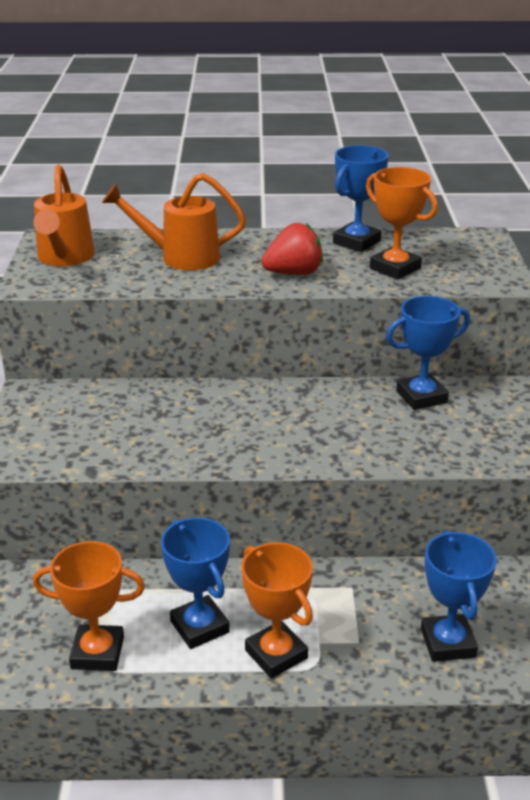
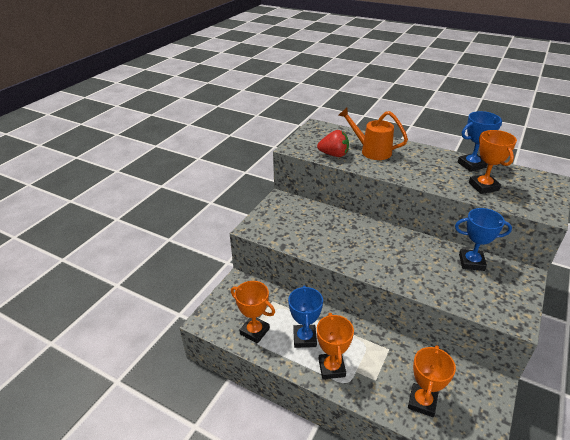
camera: 30 degrees right, 5 degrees up
orange watering can [34,164,95,266] -> none
red strawberry [261,223,323,275] -> red strawberry moved to [317,130,349,157]
blue trophy [421,531,496,662] -> orange trophy [408,345,456,417]

